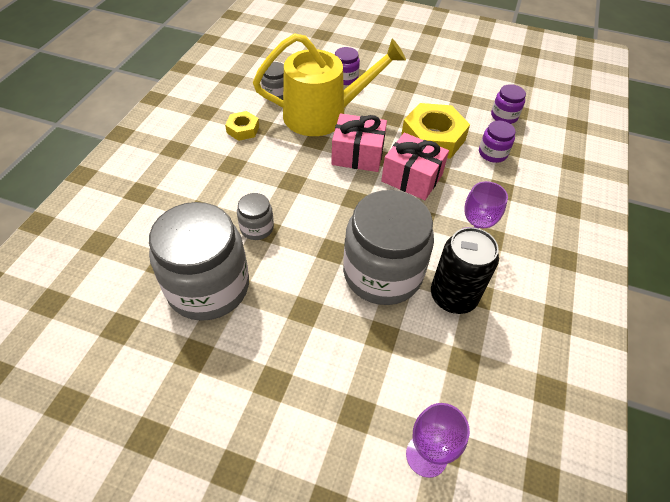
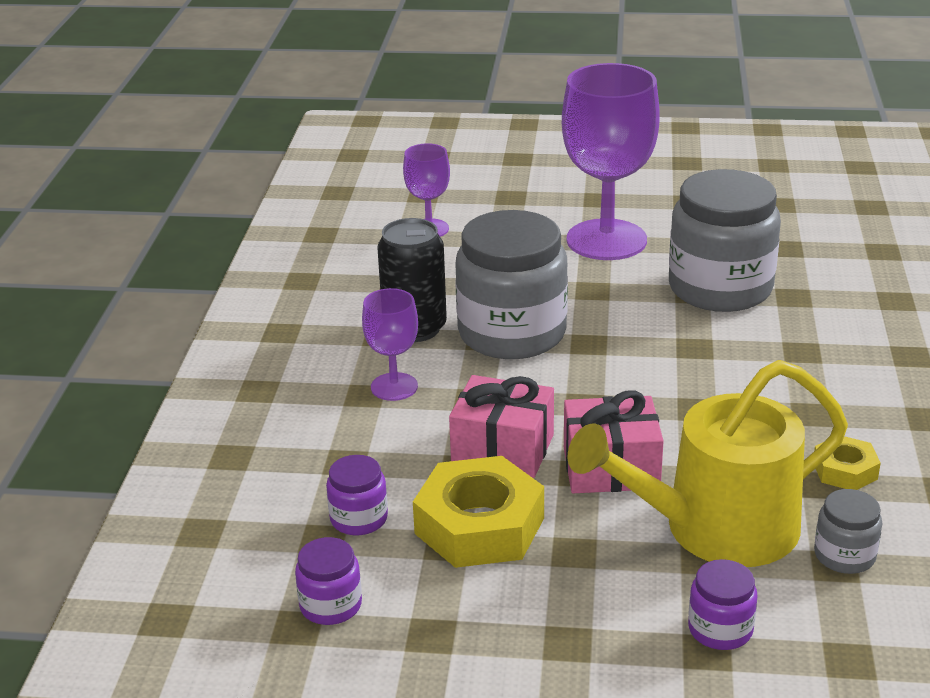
camera: 170 degrees right, 20 degrees down
grey jar [237,193,274,240] -> none
none -> purple goblet [562,63,660,260]

